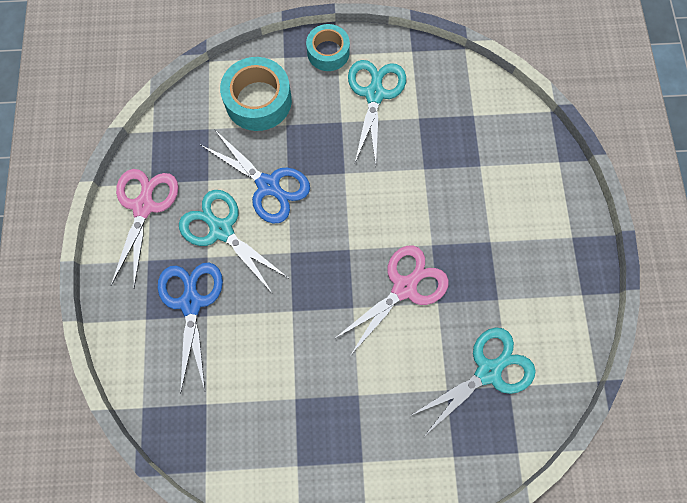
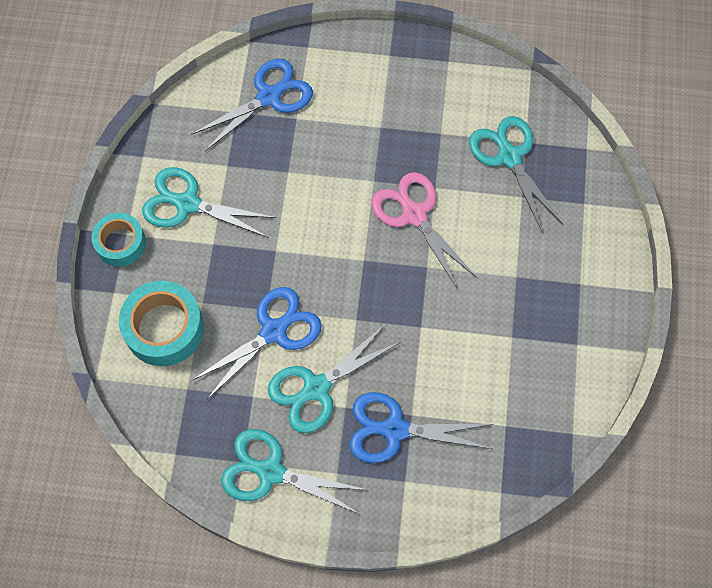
camera: 80 degrees left, 5 degrees down
pink scissors [111,169,178,288] -> turquoise scissors [221,429,367,515]
none -> blue scissors [191,59,313,151]

